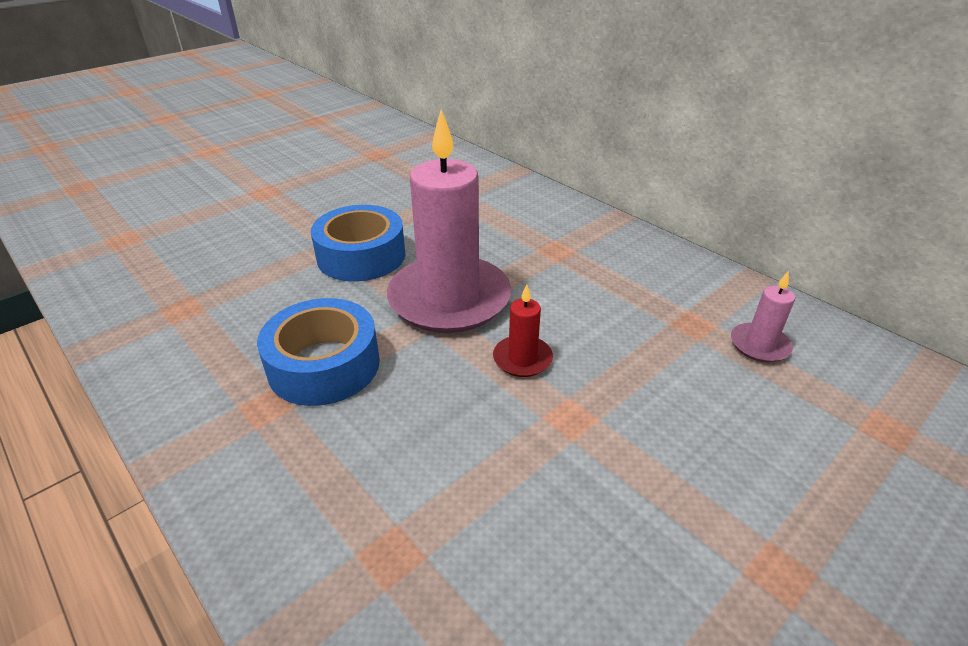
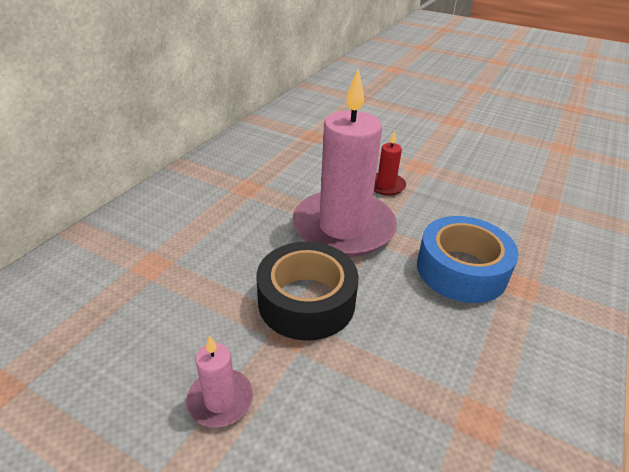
camera: 110 degrees left, 0 degrees up
blue tape [311,205,405,282] -> black tape [257,242,359,341]
pink candle [731,271,795,363] -> pink candle moved to [186,336,253,428]

